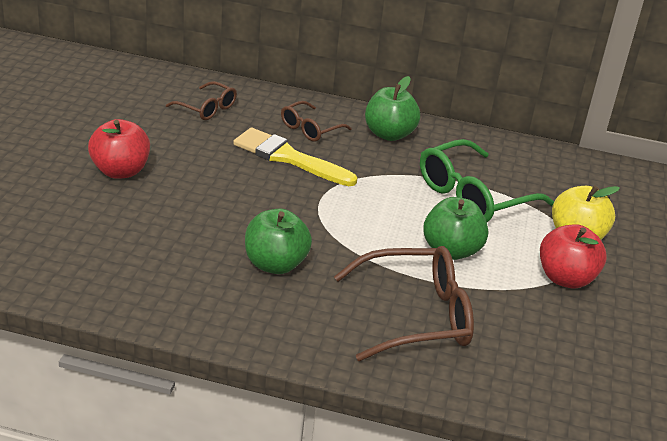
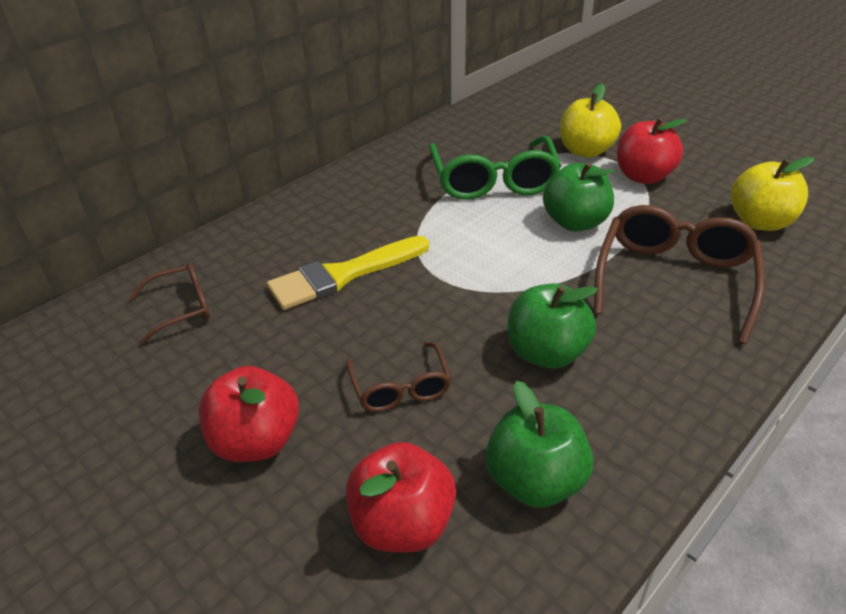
camera: 55 degrees left, 5 degrees up
brown glasses [281,101,352,142] -> brown glasses moved to [346,342,452,412]
green apple [365,76,420,141] -> green apple moved to [486,381,593,508]
none -> red apple [346,442,456,552]
none -> yellow apple [731,157,814,231]

